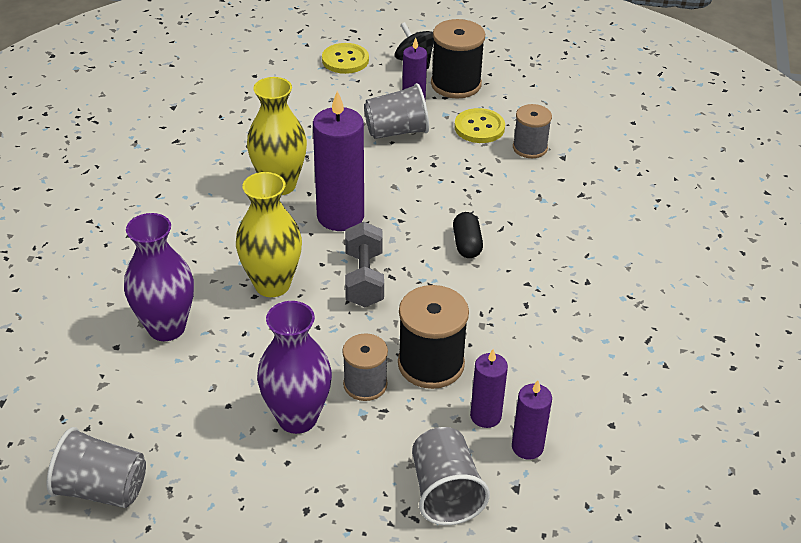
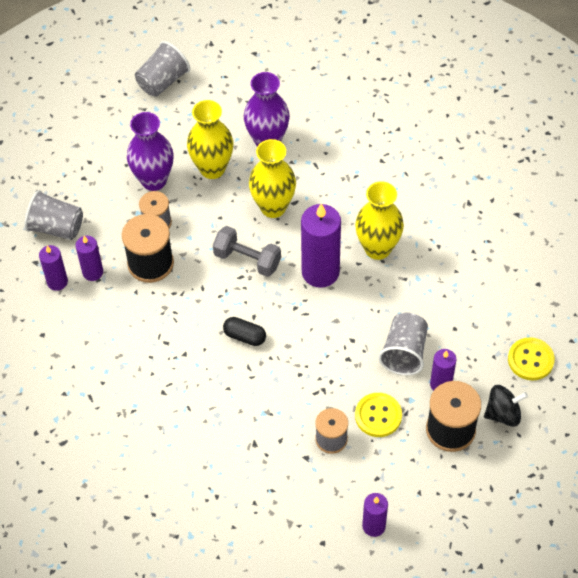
camera: 120 degrees right, 15 degrees up
none -> yellow vase [187,100,233,179]
none -> purple candle [362,493,388,537]

